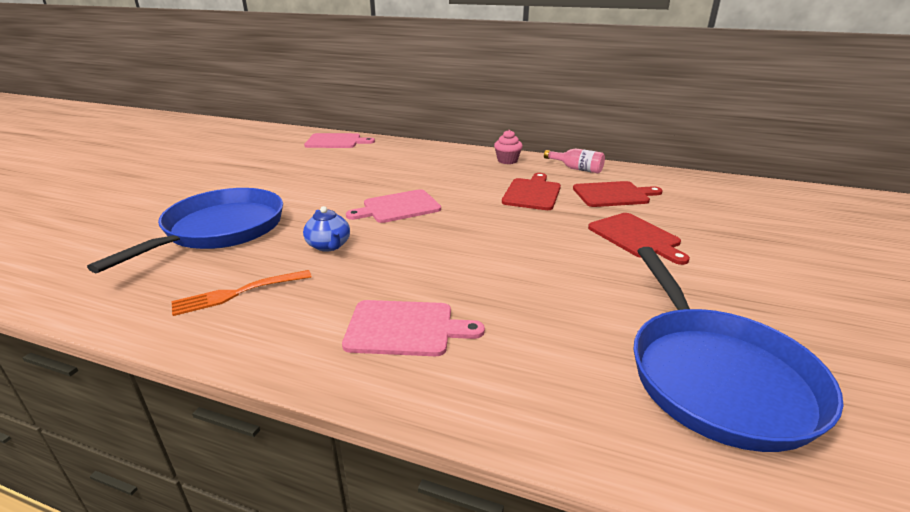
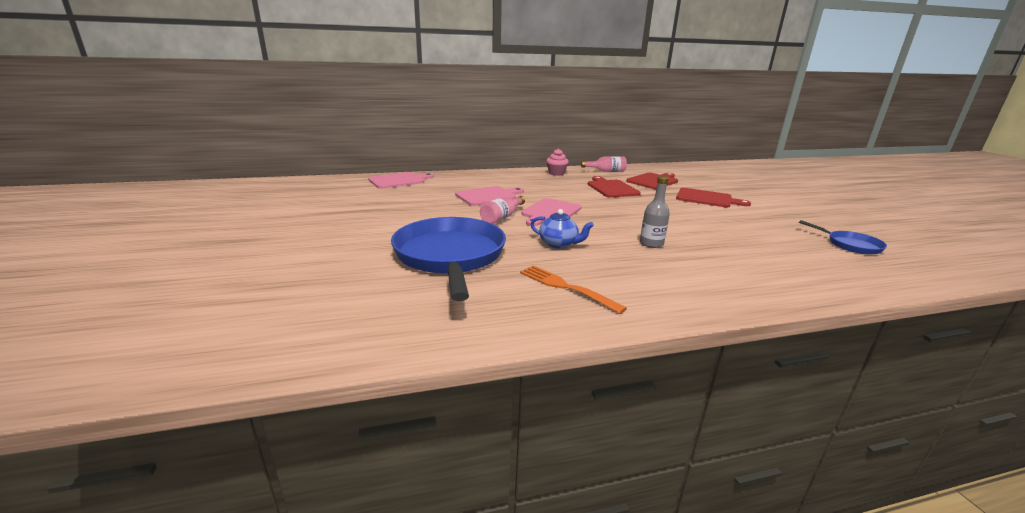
camera: 35 degrees left, 5 degrees down
orange fork [171,270,312,316] -> orange fork turned 105 degrees clockwise [520,265,627,314]
pink cutting board [342,300,485,356] -> pink cutting board moved to [455,186,524,206]
blue pan [633,247,843,452] -> blue pan [799,220,887,254], size x0.46
none -> pink bottle [480,196,525,224]
none -> grey bottle [640,176,670,248]

